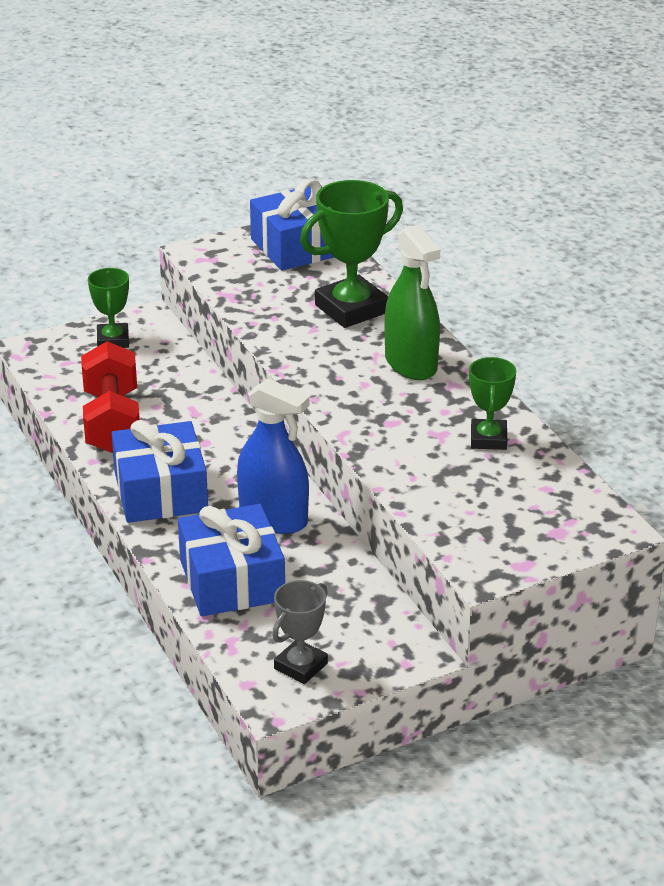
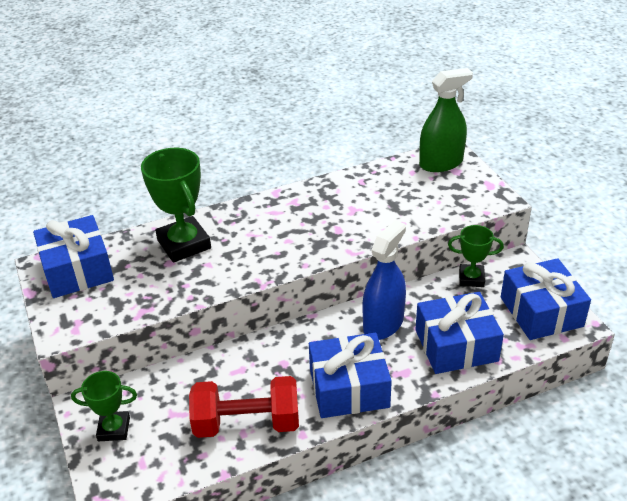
camera: 85 degrees left, 5 degrees up
grey trophy [272,580,328,684] -> blue gift [501,258,591,340]
green spray bottle [385,225,440,380] -> green spray bottle moved to [419,68,473,172]
green trophy [469,357,516,450] -> green trophy moved to [448,225,504,287]

